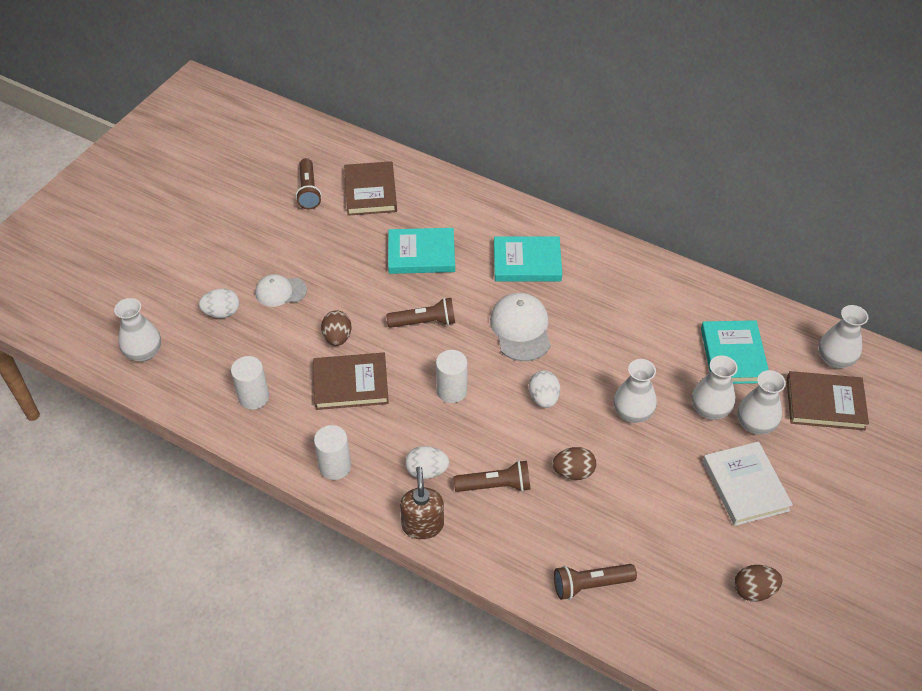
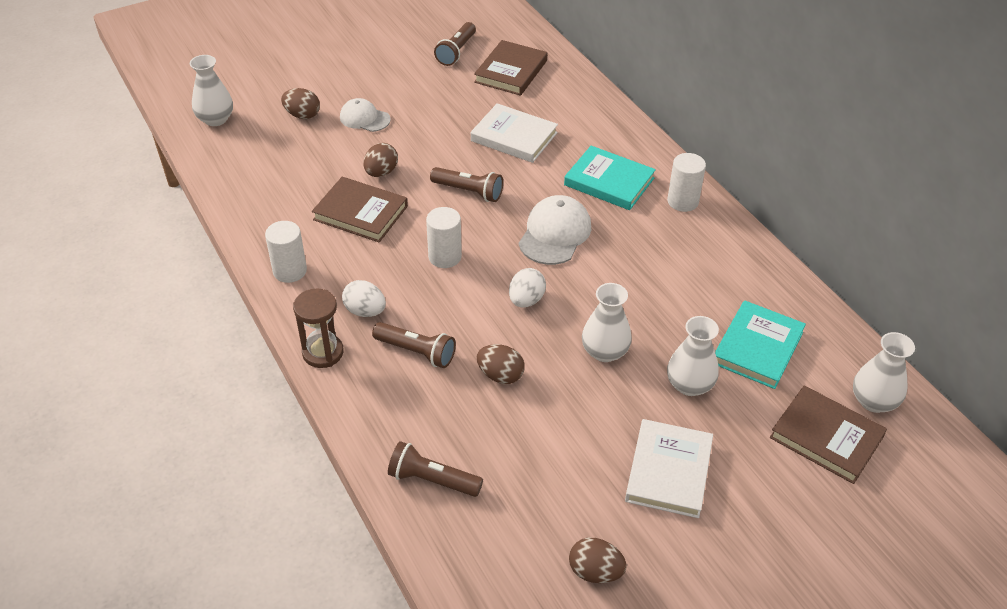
camera: 30 degrees right, 5 degrees down
white egg [199,288,239,318] -> brown egg [281,88,320,119]
white cylinder [231,356,269,410] -> white cylinder moved to [667,153,706,212]
turquoise book [388,228,455,274] -> white book [471,103,558,163]
brown soap dispenser [400,466,444,539] -> brown hourglass [293,289,344,368]
white vase [737,370,786,435] -> none

